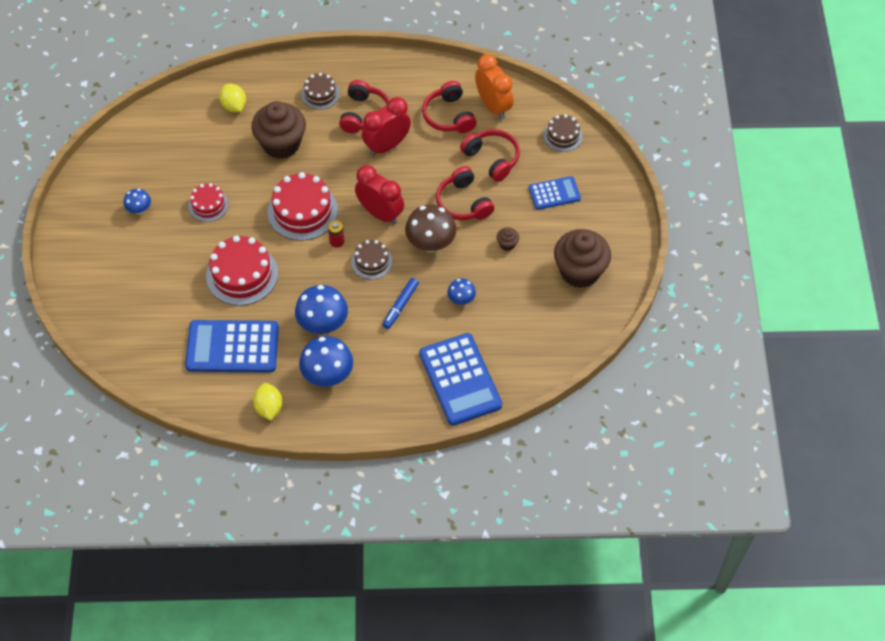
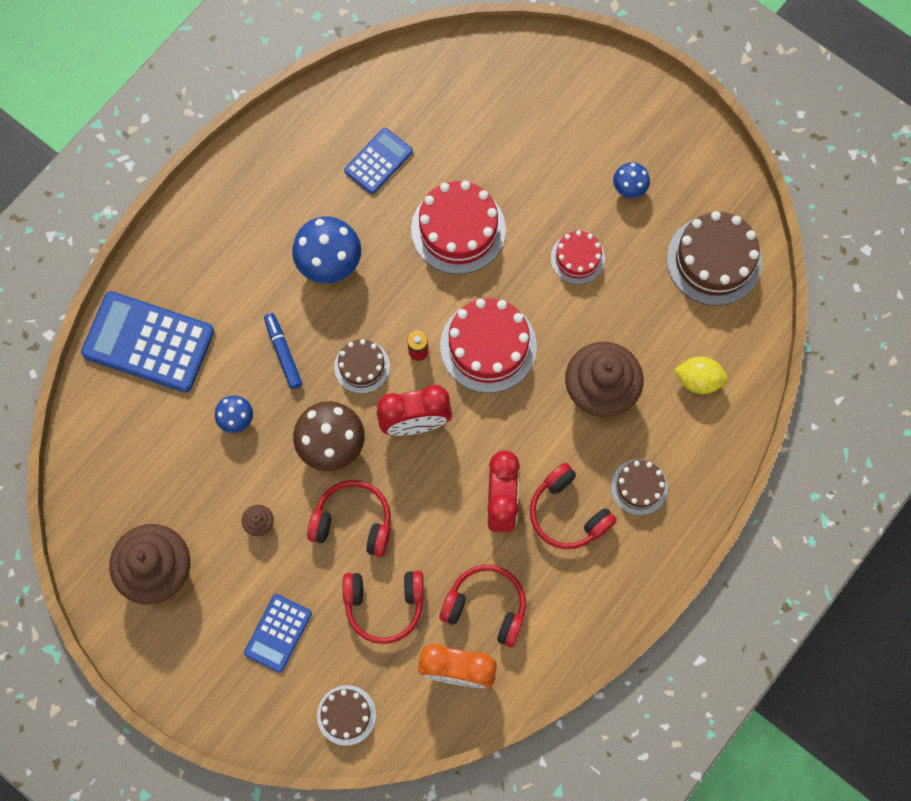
camera: 130 degrees right, 15 degrees up
blue calculator [185,320,279,373] -> blue calculator [344,128,413,194], size x0.56
yellow lemon [253,383,282,421] -> none
blue mushroom [299,336,353,387] -> none
none -> brown cake [667,211,762,306]

